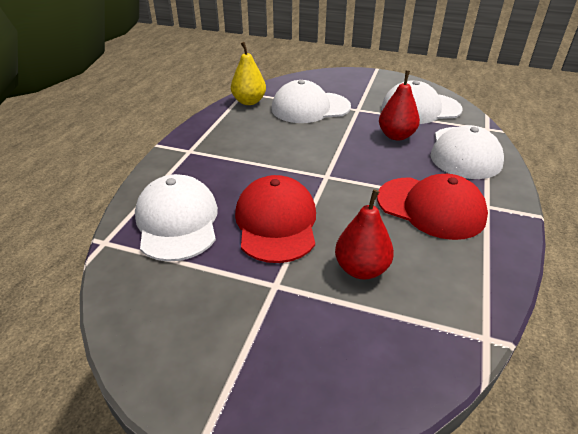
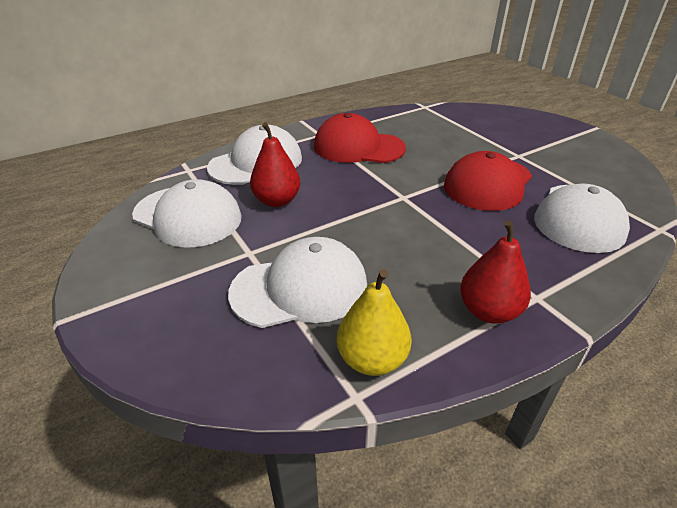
camera: 140 degrees left, 0 degrees up
white cap [272,80,351,123] -> white cap turned 45 degrees counterclockwise [228,237,367,328]
red pear [335,190,394,280] -> red pear moved to [460,220,531,324]
red cap [377,174,488,240] -> red cap turned 60 degrees counterclockwise [314,113,406,163]

